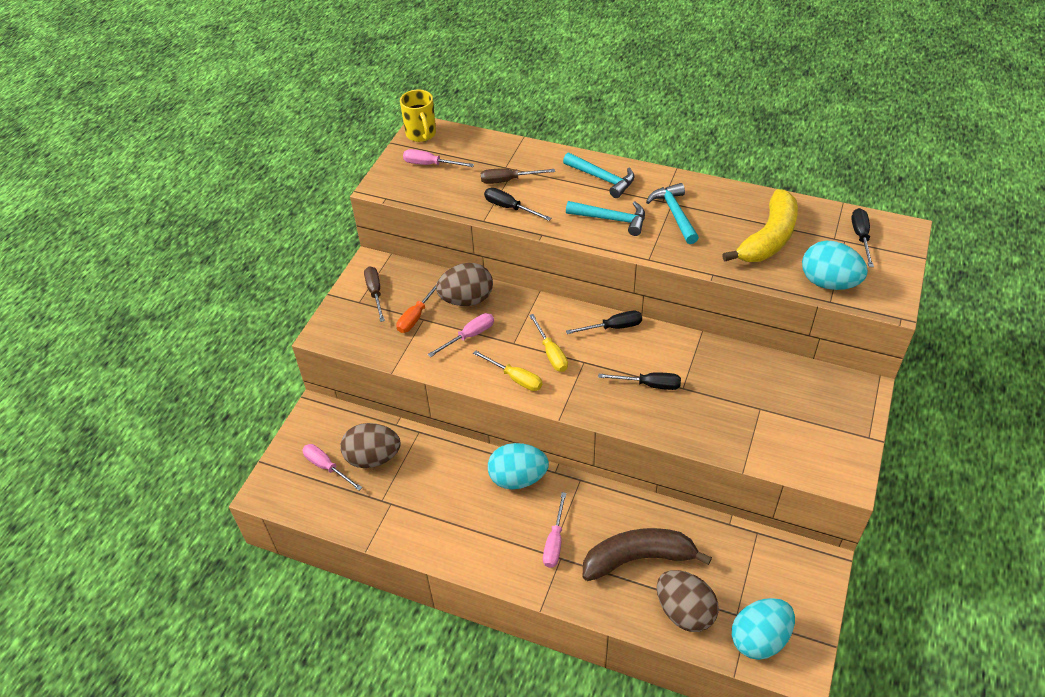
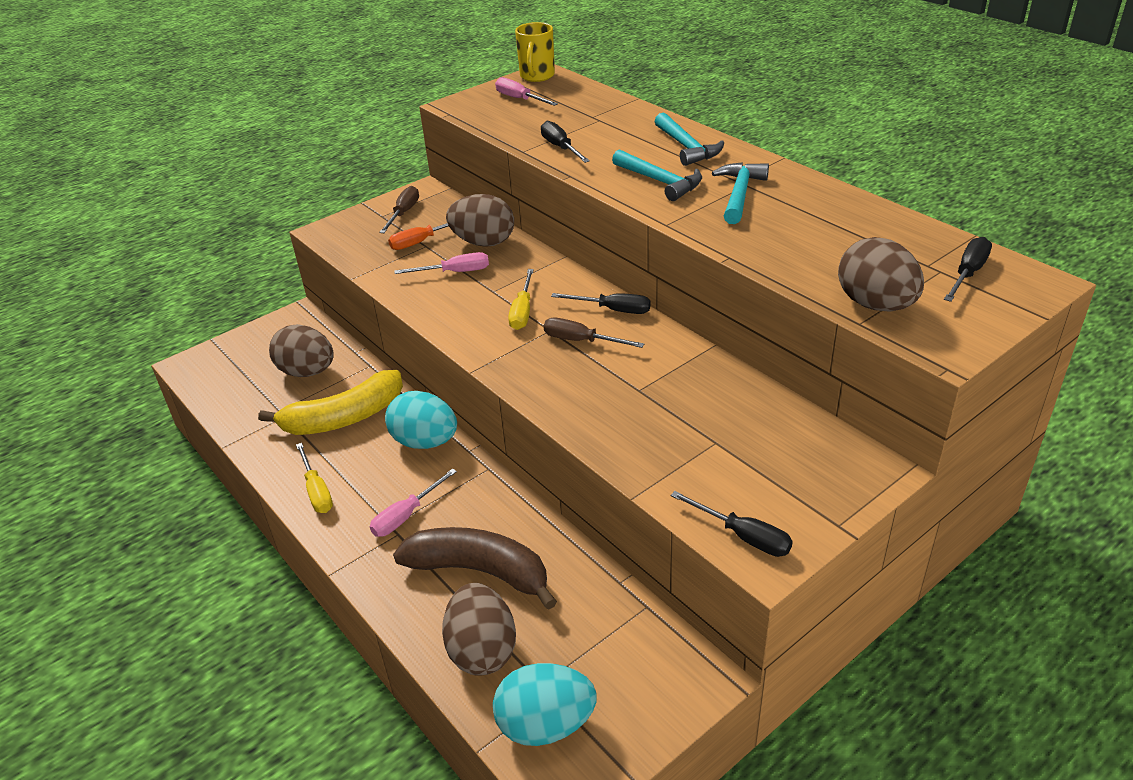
camera: 30 degrees right, 10 degrees down
pink screwdriver [302,444,362,490] -> none
yellow screwdriver [473,350,542,391] -> yellow screwdriver moved to [296,443,333,513]
brown screwdriver [481,168,555,184] -> brown screwdriver moved to [544,318,644,348]
black screwdriver [598,372,681,390] -> black screwdriver moved to [671,491,793,557]
yellow banana [722,189,798,262] -> yellow banana moved to [258,370,403,435]
turquoise egg [802,241,868,290] -> brown egg [838,237,924,312]

